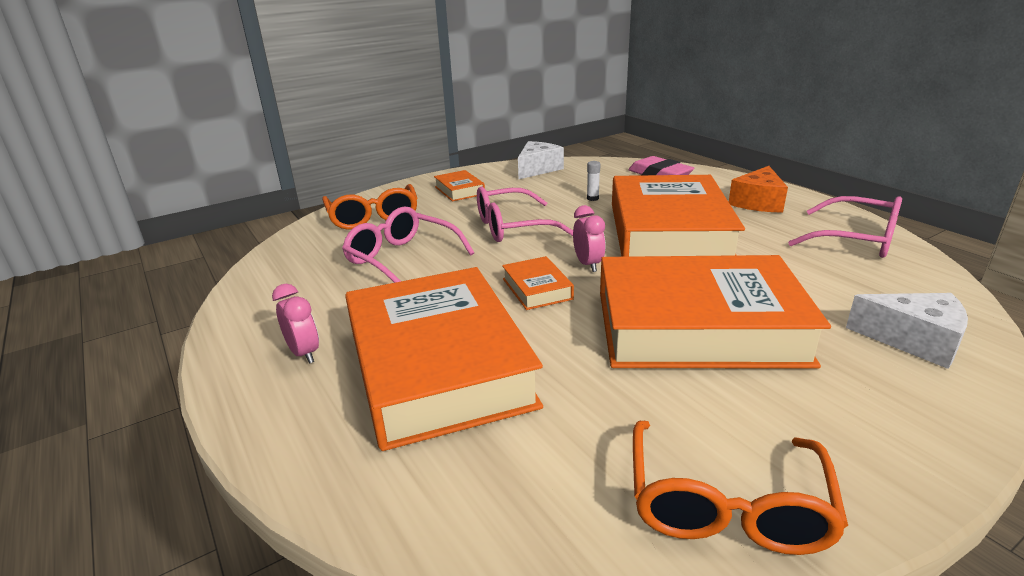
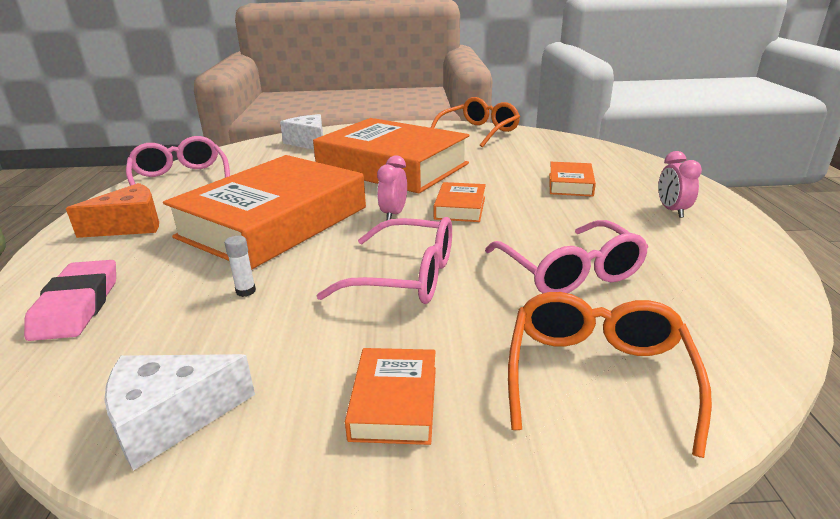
camera: 150 degrees left, 0 degrees up
orange book [345,267,543,451] -> orange book [549,162,596,197], size x0.41

